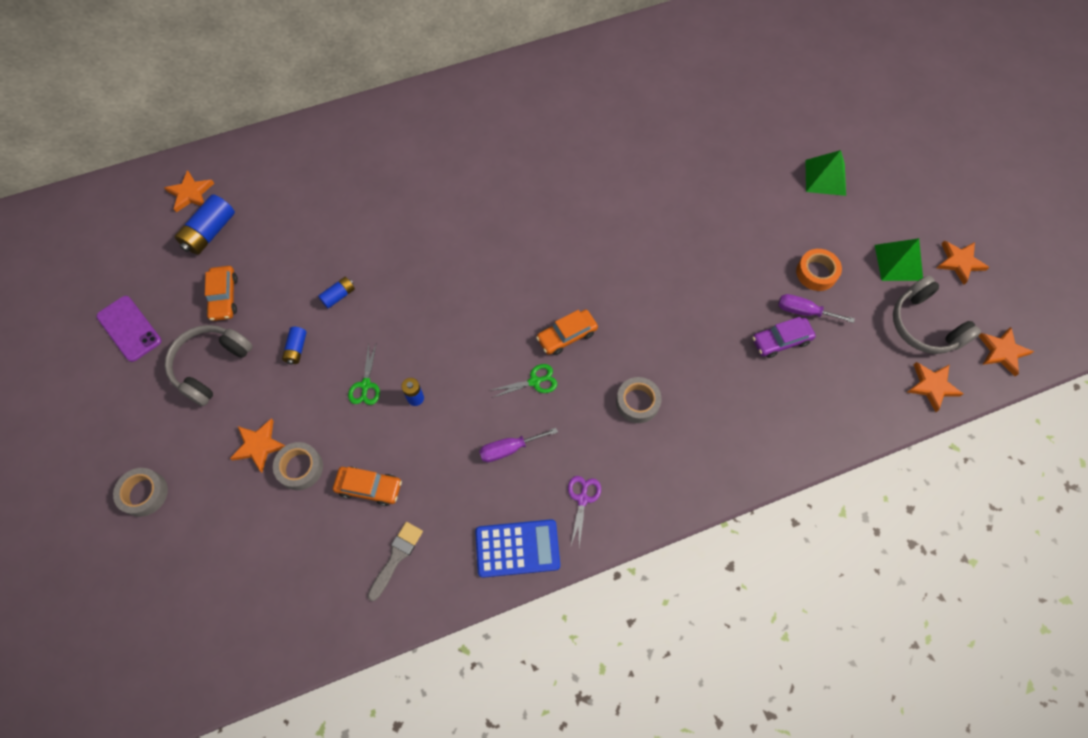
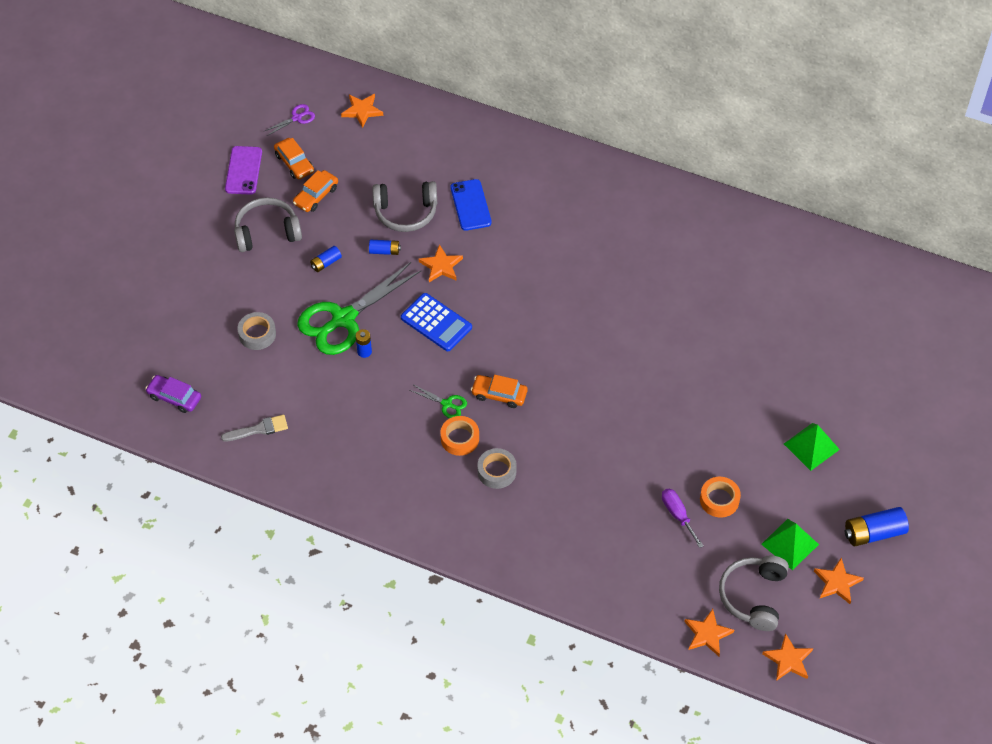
camera: 45 degrees right, 10 degrees down
grey tape [113,468,168,517] -> none
blue battery [175,194,235,255] -> blue battery moved to [845,507,909,546]
orange star [230,419,285,472] -> orange star moved to [419,244,463,282]
orange car [333,467,402,506] -> orange car moved to [274,138,314,179]
green scissors [348,344,380,405] -> green scissors [297,262,421,355], size x2.38
blue calculator [475,519,560,578] -> blue calculator moved to [401,293,472,351]
purple screwdriver [479,428,558,462] -> none
purple scissors [568,476,601,546] -> purple scissors moved to [263,104,315,136]
purple car [752,317,816,358] -> purple car moved to [145,375,201,413]
none -> grey headphones [372,181,437,232]
none -> orange tape [440,416,479,456]
none -> blue phone [450,179,492,231]

